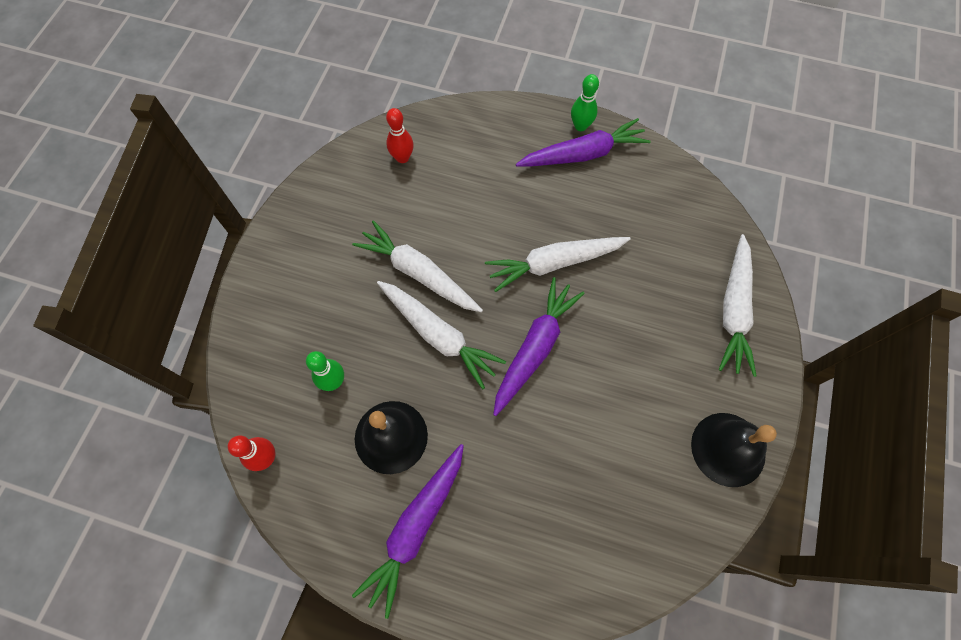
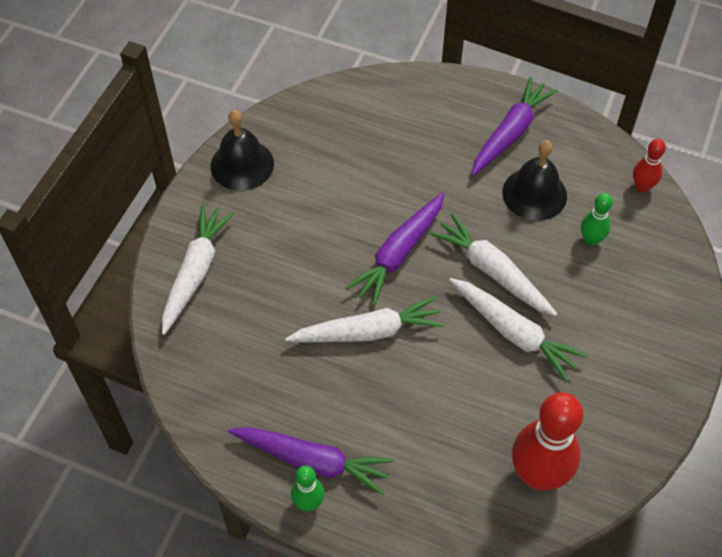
camera: 175 degrees left, 10 degrees down
red bowling pin [386,108,414,163] -> red bowling pin [512,392,583,491], size x2.00
purple carrot [516,118,651,167] -> purple carrot turned 150 degrees counterclockwise [228,427,394,495]

